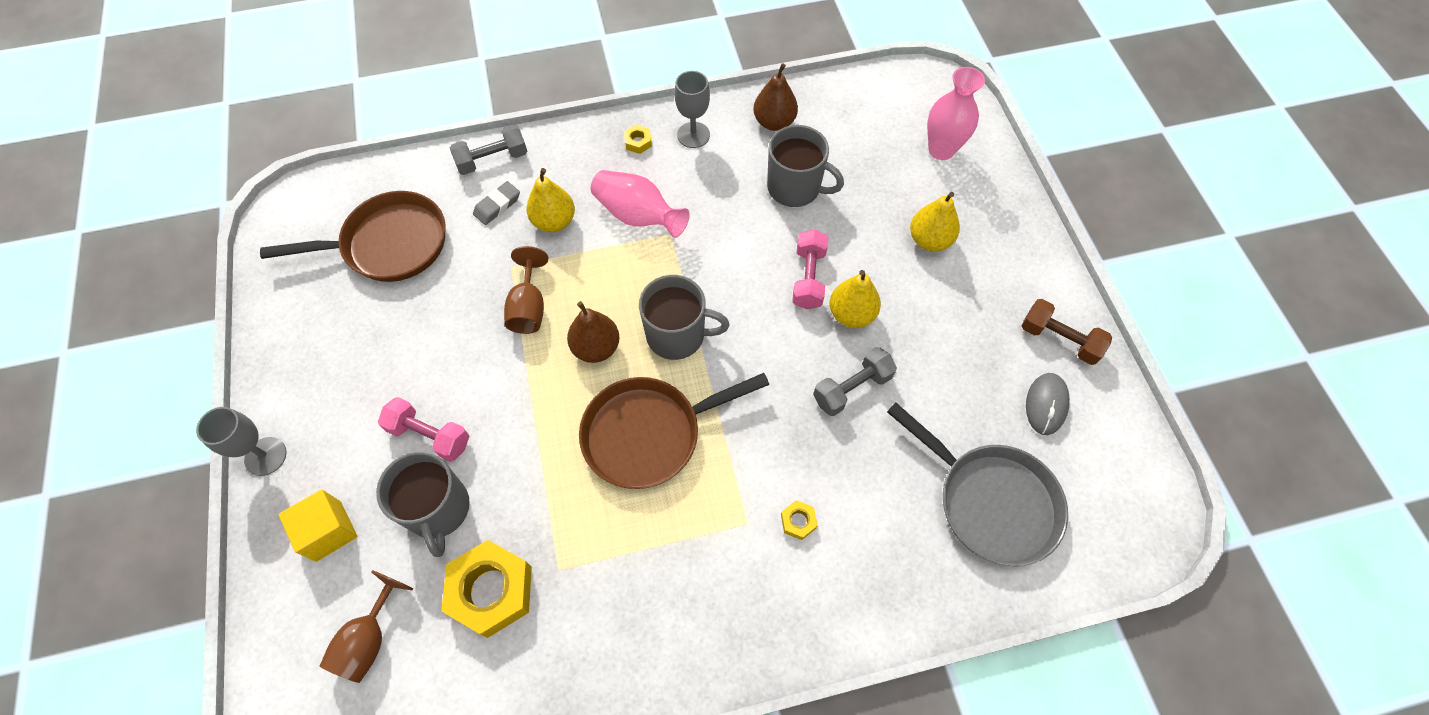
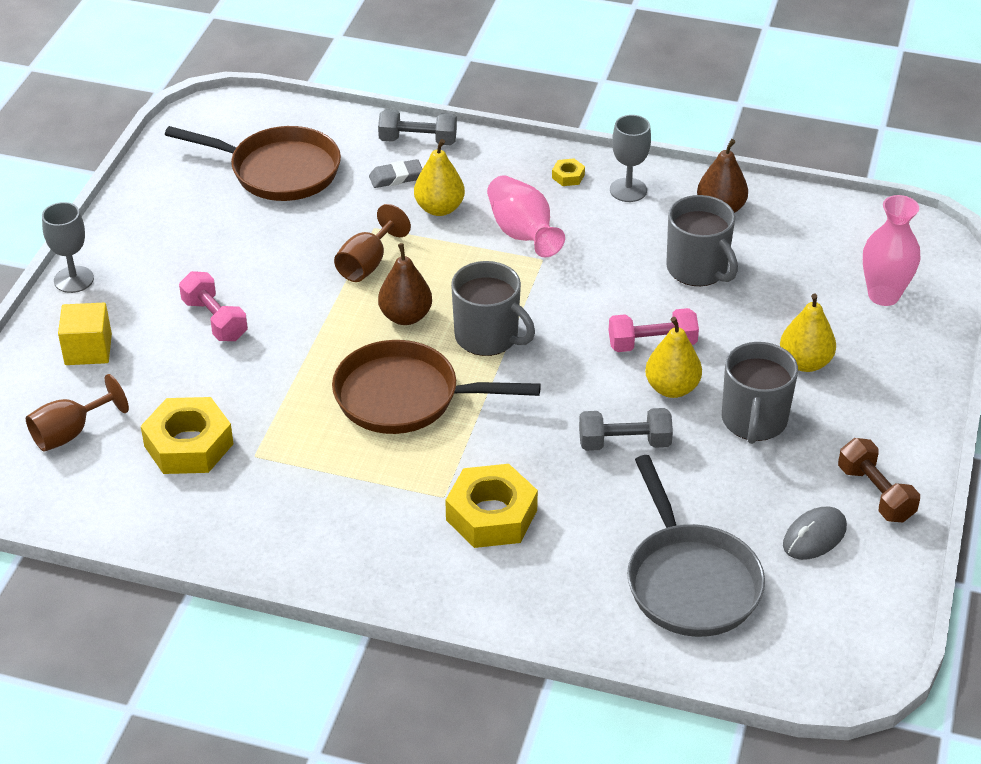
camera: 30 degrees right, 20 degrees down
grey mug [376,452,470,557] -> grey mug moved to [722,342,798,444]
yellow nut [781,500,818,540] -> yellow nut [445,464,538,548], size x2.29
pink dumbbell [792,229,828,309] -> pink dumbbell turned 45 degrees clockwise [609,308,699,352]

